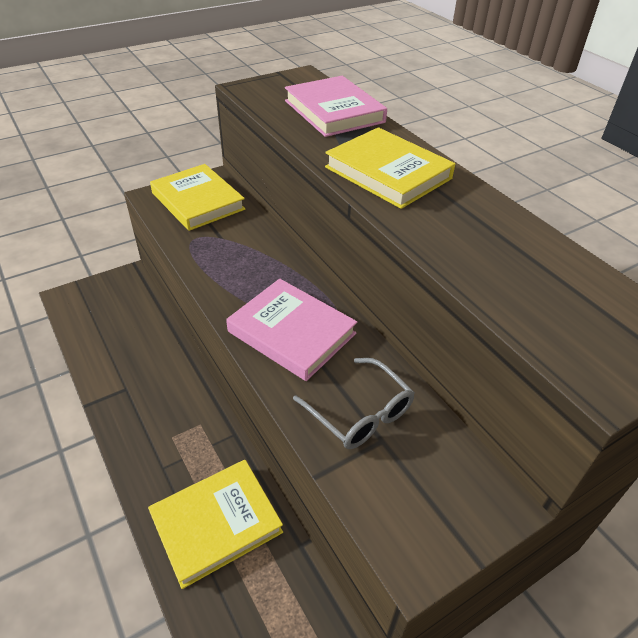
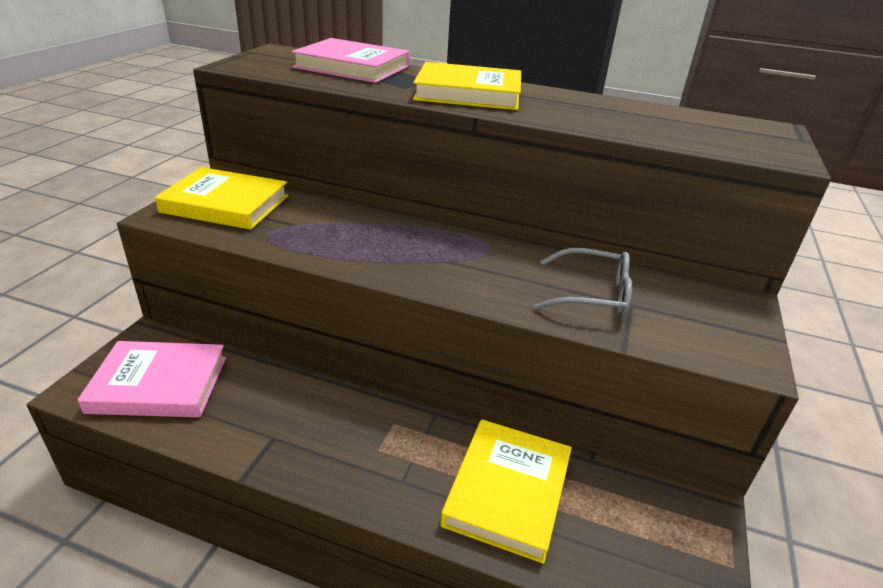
camera: 40 degrees left, 10 degrees down
pink book [226,279,357,381] -> pink book moved to [78,341,226,417]

